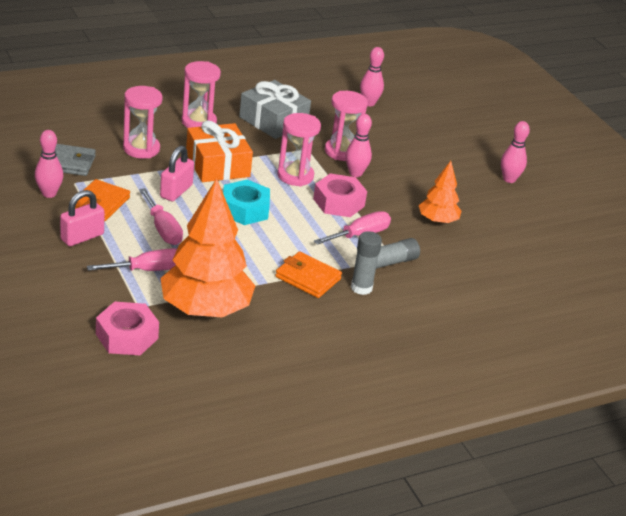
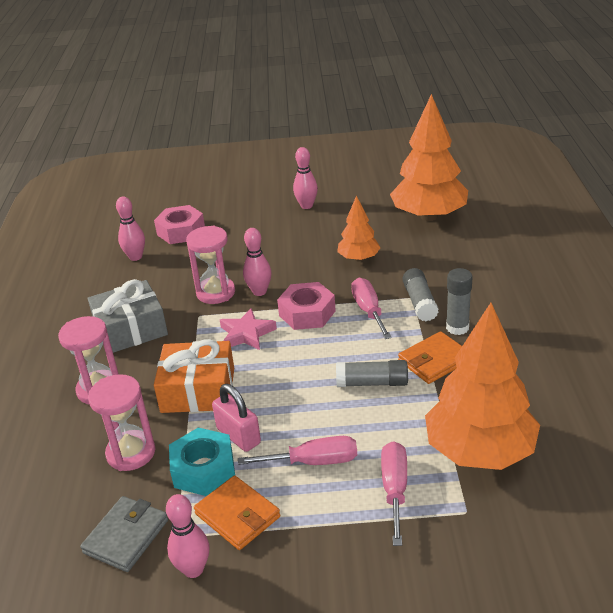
camera: 60 degrees left, 0 degrees up
pink padlock [60,190,105,246] -> none
pink nut [96,301,159,355] -> pink nut moved to [154,205,205,244]
turquoise nut [223,180,270,225] -> turquoise nut moved to [169,428,235,496]
pink hourglass [277,113,321,186] -> pink star [220,308,277,350]
none -> grey glue stick [336,360,408,387]
none -> orange tree [390,94,468,221]

